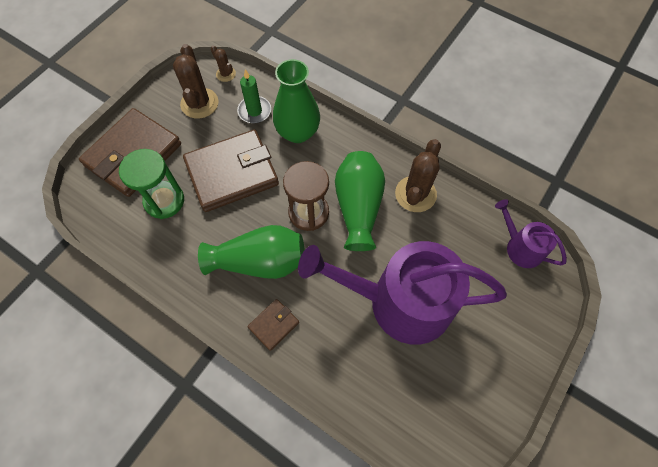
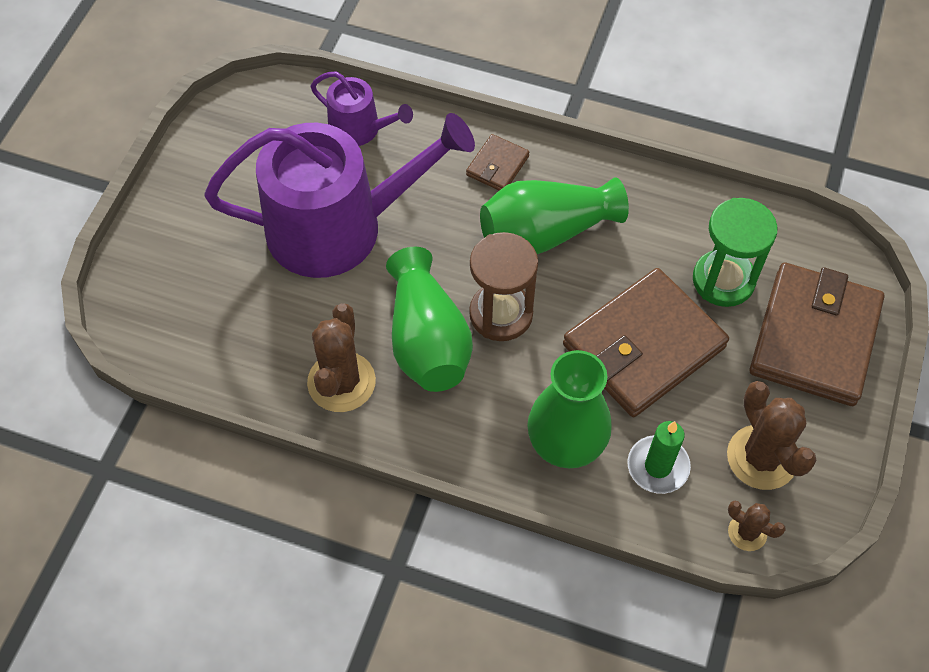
camera: 165 degrees right, 5 degrees down
purple watering can [495,199,567,268] -> purple watering can moved to [311,72,413,146]

